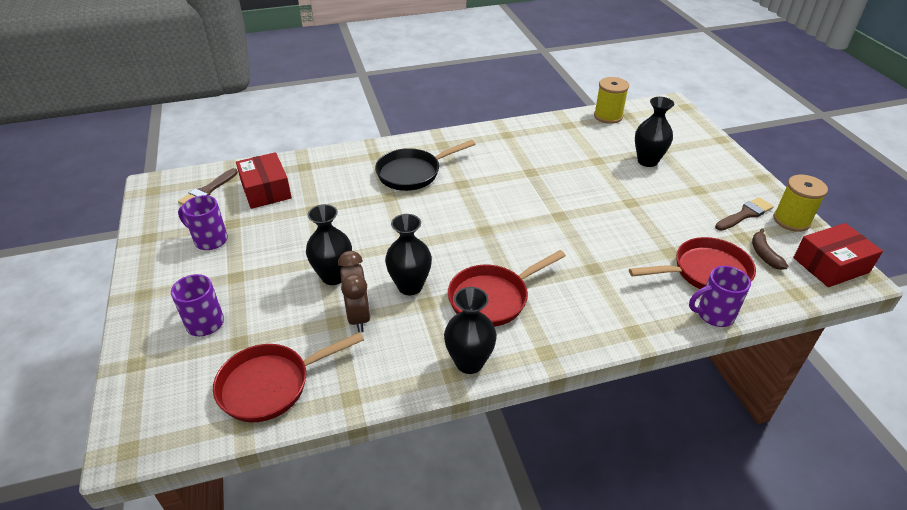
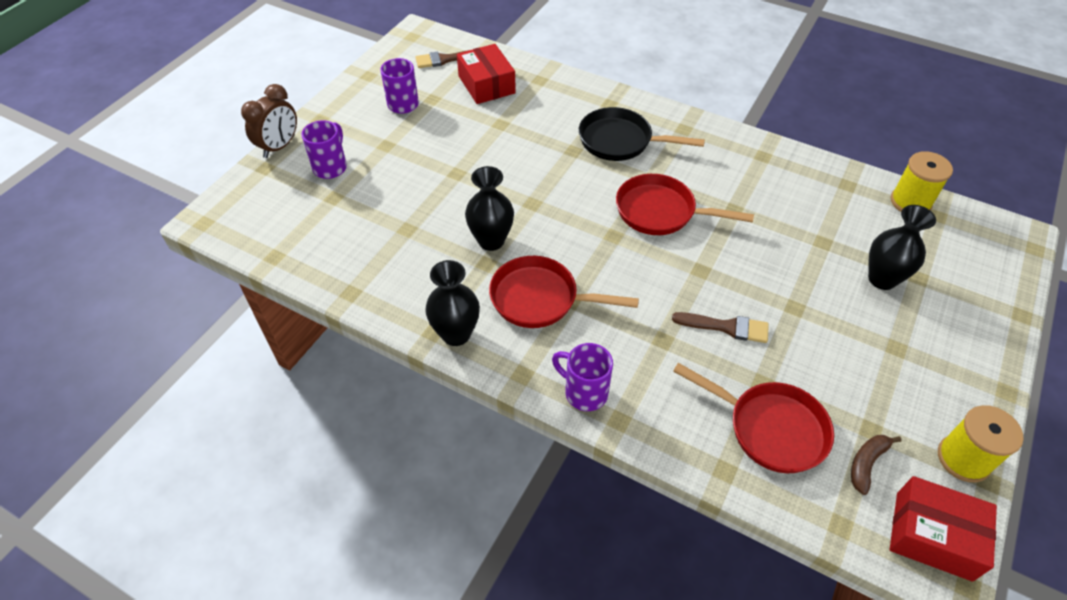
camera: 45 degrees right, 10 degrees up
red pan [213,332,364,422] -> red pan moved to [616,174,754,235]
red box [236,152,292,209] -> red box turned 45 degrees counterclockwise [457,44,516,104]
black vase [306,204,352,285] -> none
brown clock [338,251,371,332] -> brown clock moved to [241,84,297,158]
purple mug [689,266,751,327] -> purple mug moved to [552,343,613,411]
brown brush [715,197,774,231] -> brown brush moved to [672,312,769,343]

